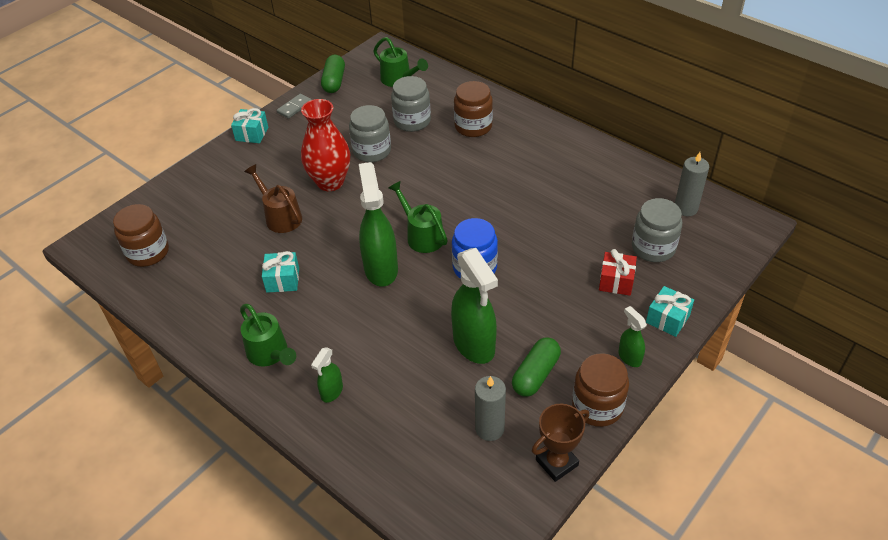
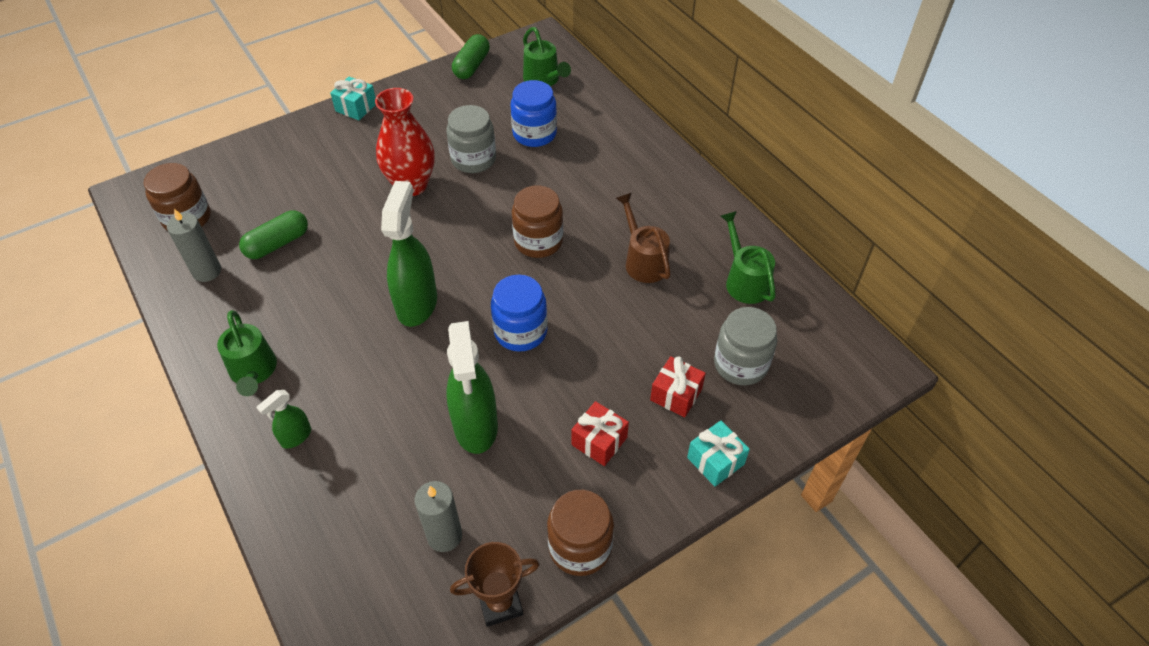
camera: 15 degrees right, 5 degrees up
brown watering can [244,164,302,233] -> brown watering can moved to [616,193,671,283]
turquoise gift [262,251,299,293] -> none
grey domino [277,94,312,119] -> none
green watering can [388,181,448,253] -> green watering can moved to [720,211,776,304]
grey jar [391,76,431,132] -> blue jar [511,80,557,147]
brown jar [454,81,493,137] -> brown jar moved to [512,186,563,258]
green capsule [512,337,561,397] -> green capsule moved to [239,210,308,259]
green spray bottle [618,306,647,367] -> none
grey candle [675,152,709,216] -> grey candle moved to [167,209,221,282]
none -> red gift [572,401,629,466]

